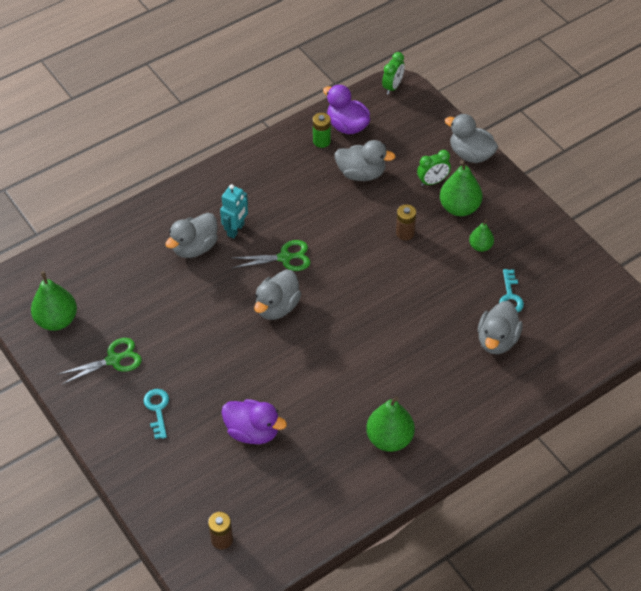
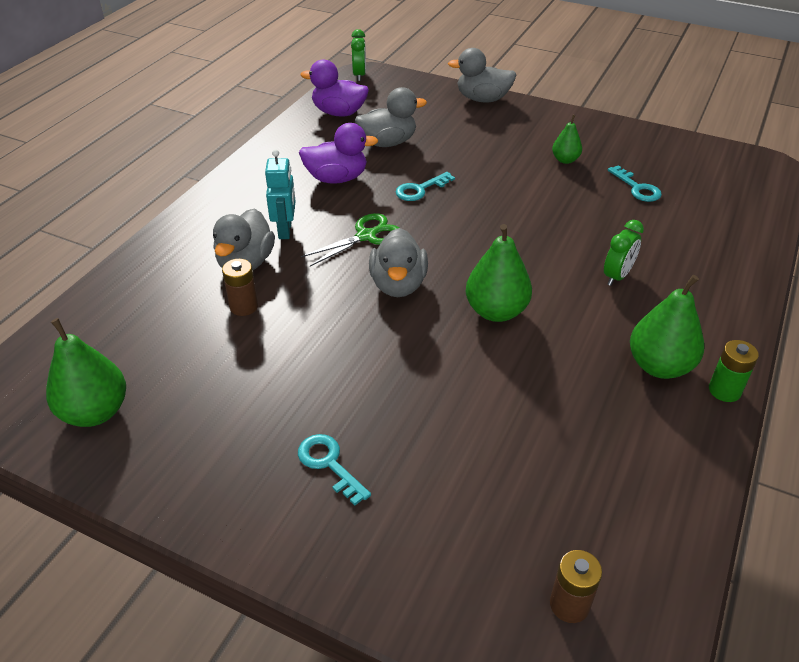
camera: 30 degrees left, 10 degrees down
green scissors [57,338,142,385] -> none
purple duck [221,399,287,444] -> purple duck moved to [299,123,379,184]
green battery [313,113,331,148] -> green battery moved to [709,340,759,402]
brown battery [396,204,416,240] -> brown battery moved to [222,259,258,316]
green clock [417,150,451,186] -> green clock moved to [604,220,644,286]
green pear [440,160,483,216] -> green pear moved to [465,224,532,322]
grey duck [478,301,523,354] -> none
none -> turquoise key [396,172,455,201]

